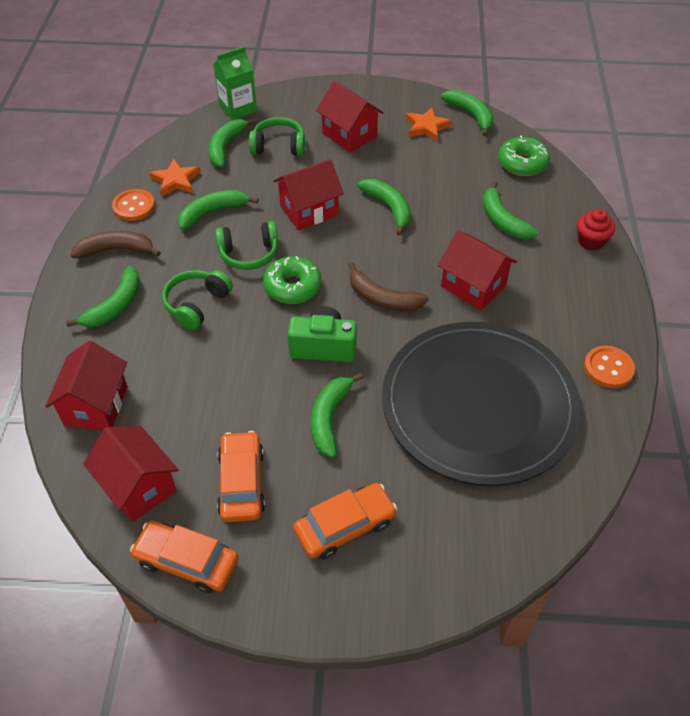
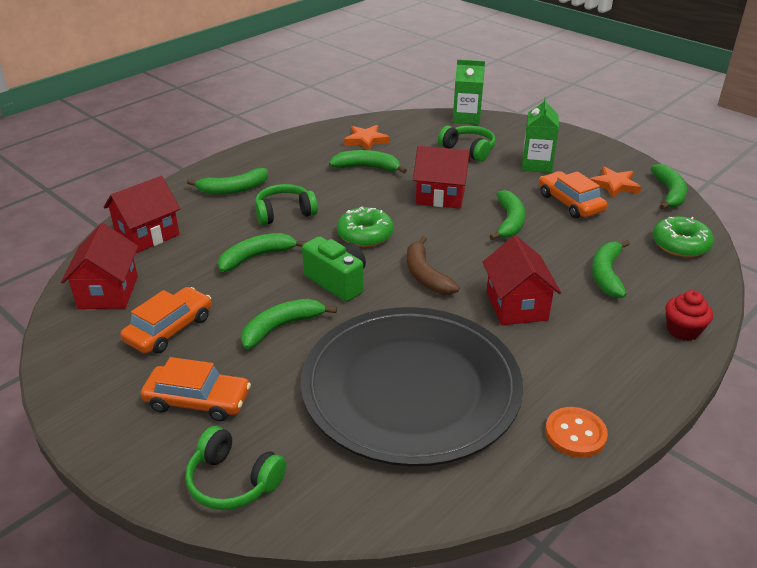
camera: 40 degrees right, 15 degrees down
brown banana [70,231,161,258] -> none
orange button [112,189,155,221] -> none
orange car [130,521,239,594] -> orange car moved to [539,171,608,218]
green banana [209,118,256,167] -> green banana moved to [218,233,307,272]
green headphones [215,221,278,270] -> green headphones moved to [185,426,287,510]
red house [316,81,384,152] -> green carton [522,97,559,173]

